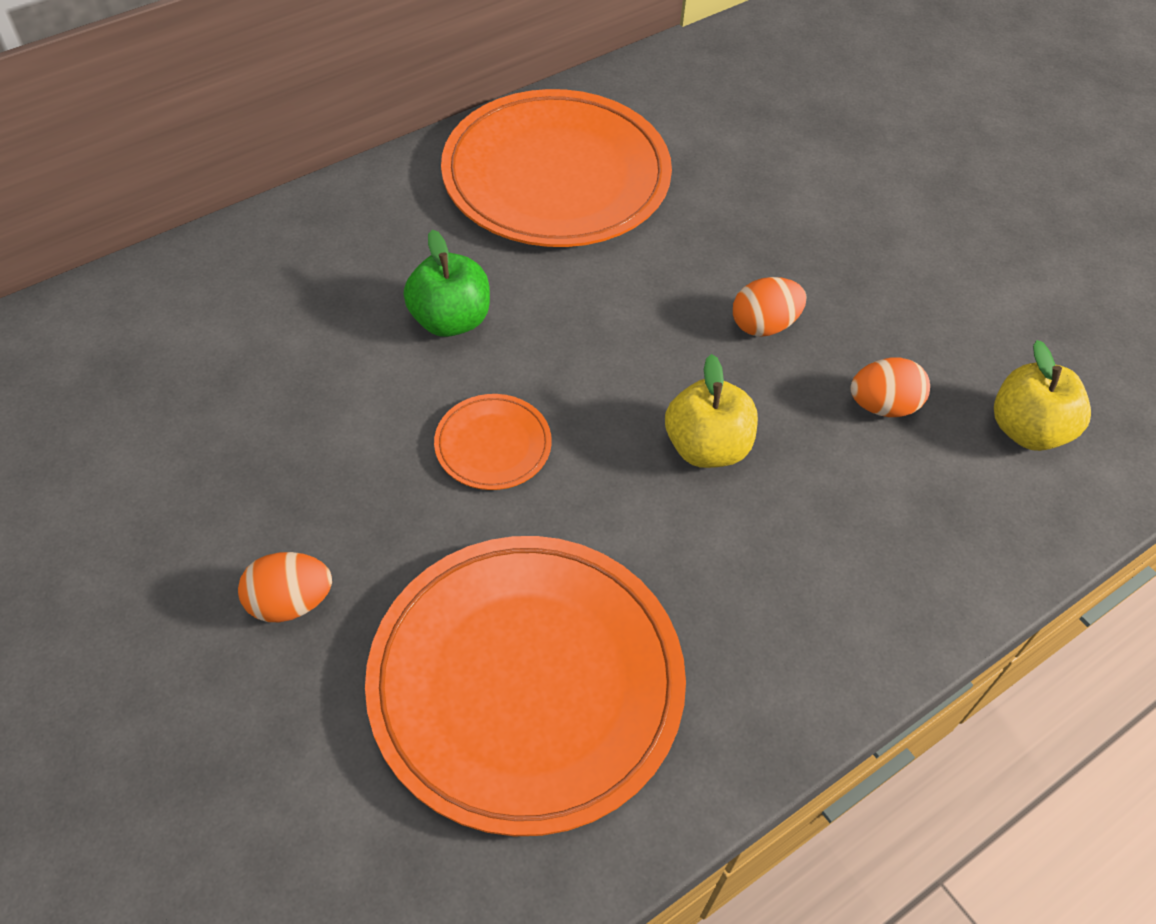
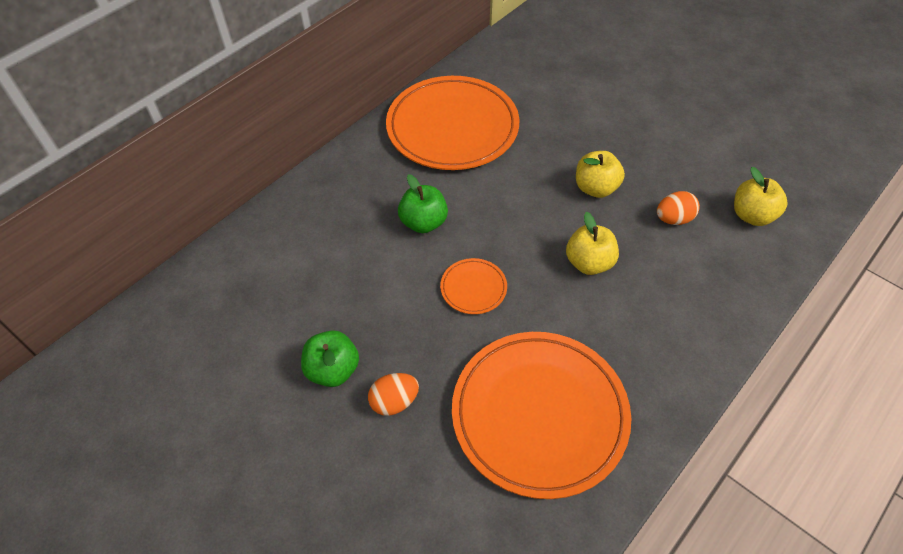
camera: 10 degrees left, 0 degrees up
orange egg [733,277,806,337] -> yellow apple [576,151,625,198]
none -> green apple [301,330,359,387]

